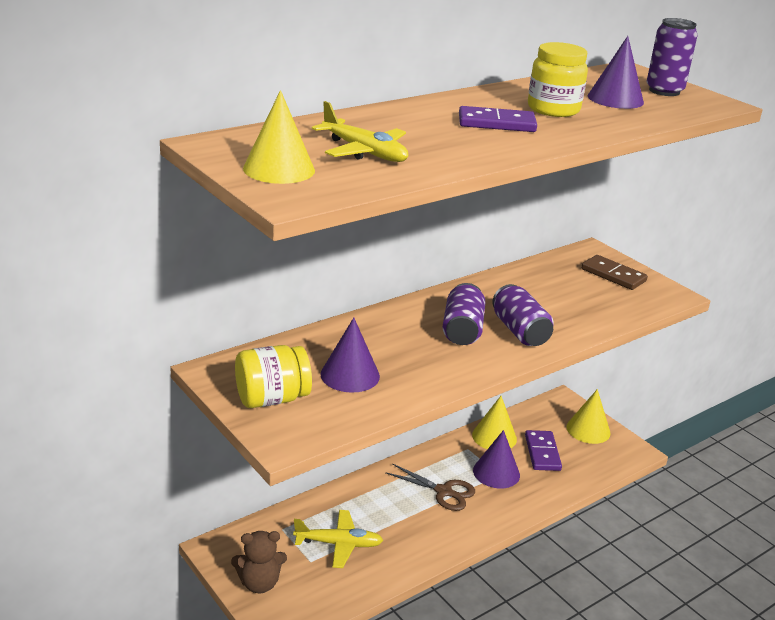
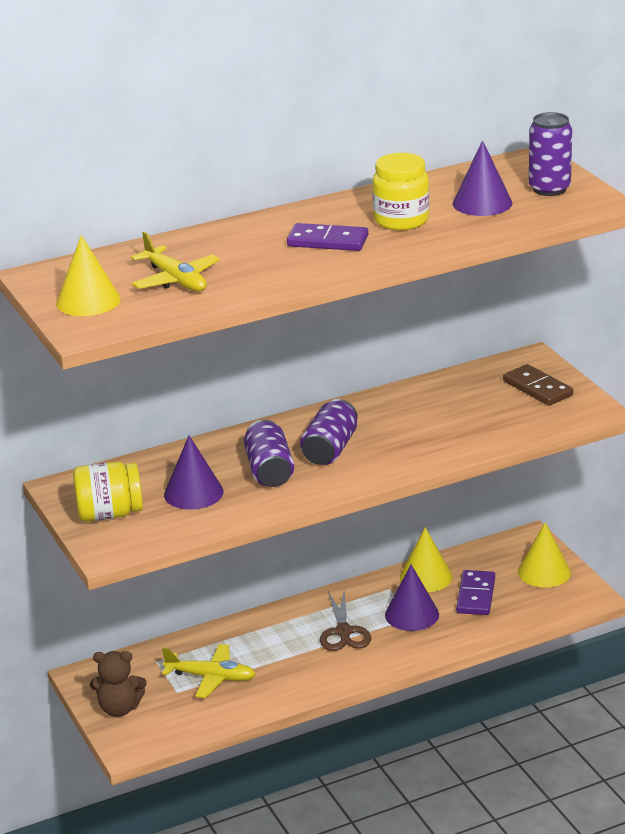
camera: 15 degrees right, 0 degrees up
brown scissors [385,463,475,511] -> brown scissors turned 45 degrees clockwise [320,591,371,651]
purple can [492,284,554,346] -> purple can moved to [244,420,294,487]

